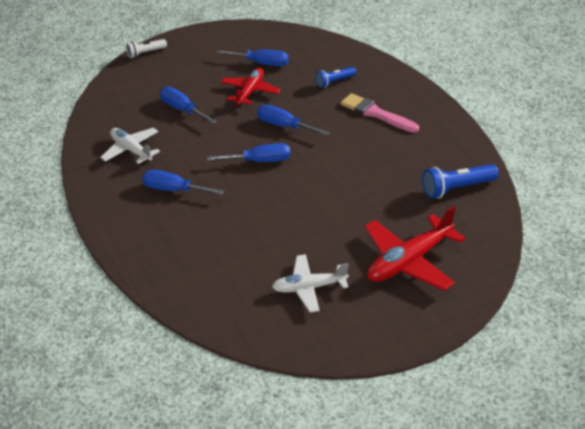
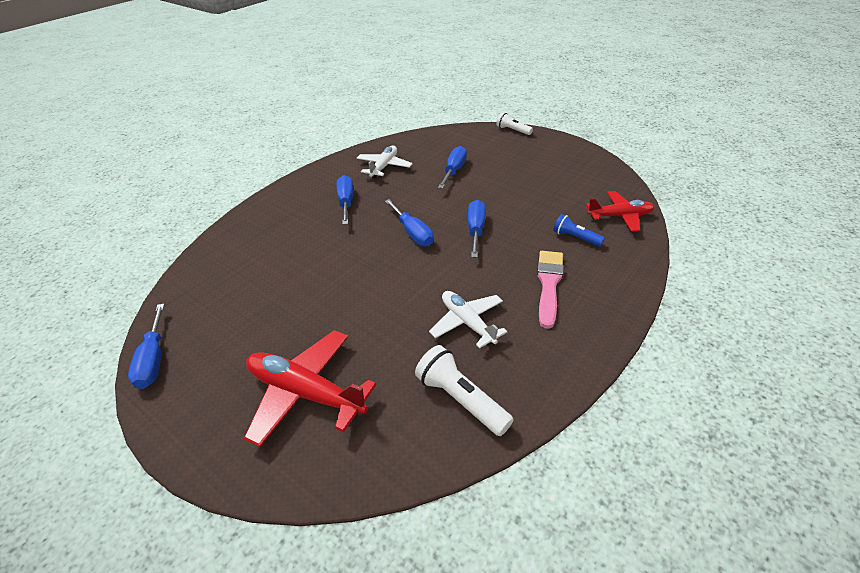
camera: 65 degrees right, 0 degrees up
blue screwdriver [216,49,289,66] -> blue screwdriver moved to [128,304,165,389]
red plane [221,68,281,106] -> red plane moved to [586,191,655,232]
white plane [272,254,349,313] -> white plane moved to [429,291,508,348]
blue flashlight [422,164,499,199] -> white flashlight [415,345,514,436]

